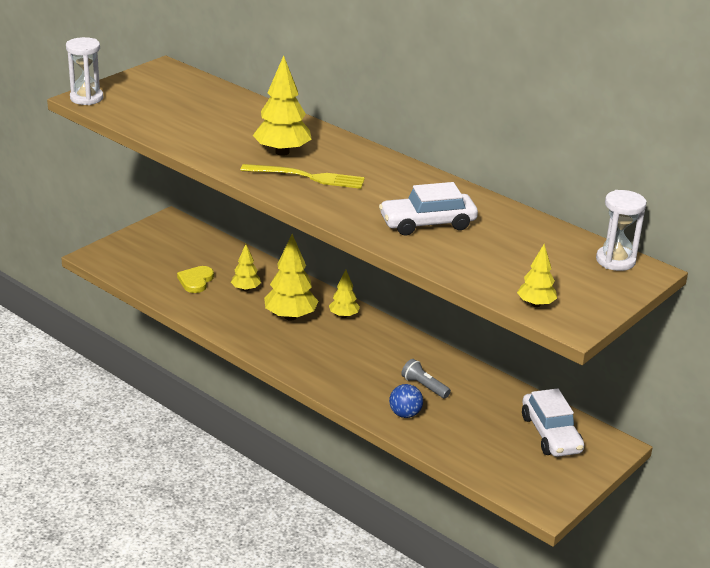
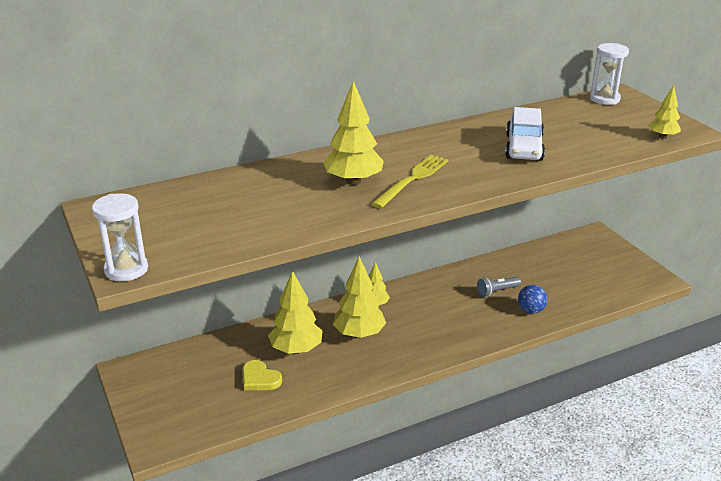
camera: 65 degrees left, 0 degrees up
yellow tree [231,244,261,291] -> yellow tree [268,271,323,354], size x1.74
white car [522,388,584,457] -> none

